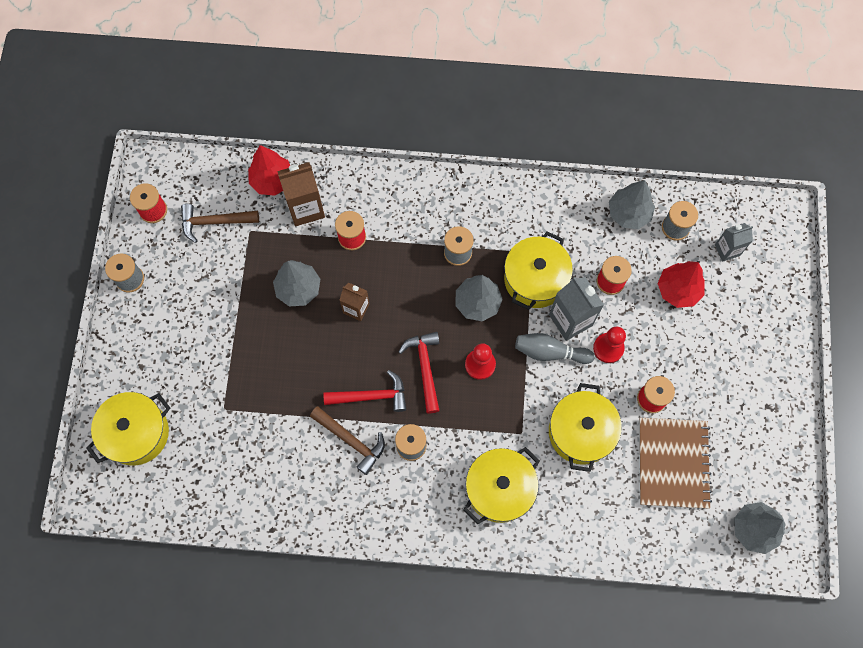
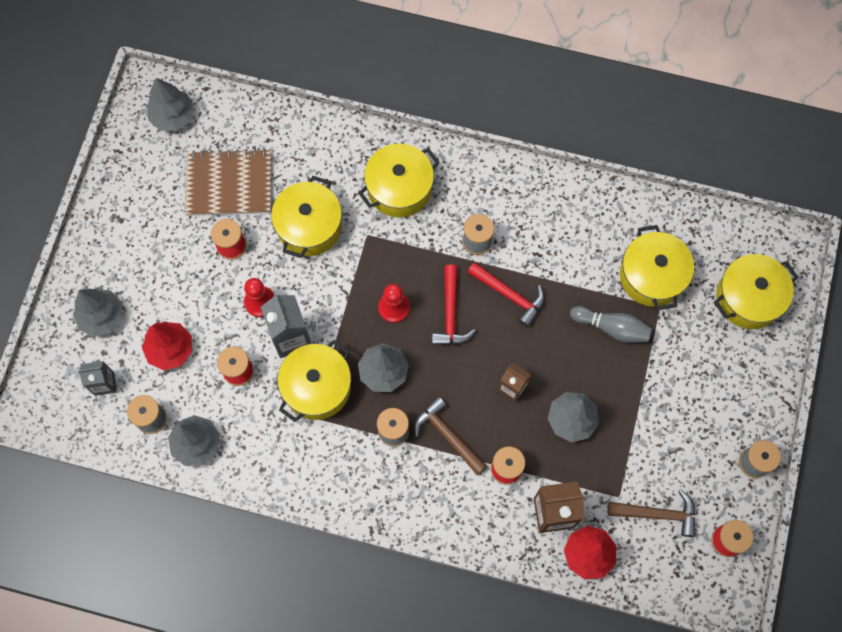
camera: 170 degrees left, 0 degrees up
brown hammer [310,406,385,475] -> brown hammer moved to [414,396,487,475]
red hammer [323,370,406,412] -> red hammer turned 150 degrees counterclockwise [467,262,545,327]
grey bowling pin [515,333,595,364] -> grey bowling pin moved to [570,306,652,343]
brown notebook [639,418,712,509] -> brown notebook turned 75 degrees clockwise [185,149,271,216]
none -> grey tree [73,288,123,337]
none -> yellow pot [620,225,694,310]

